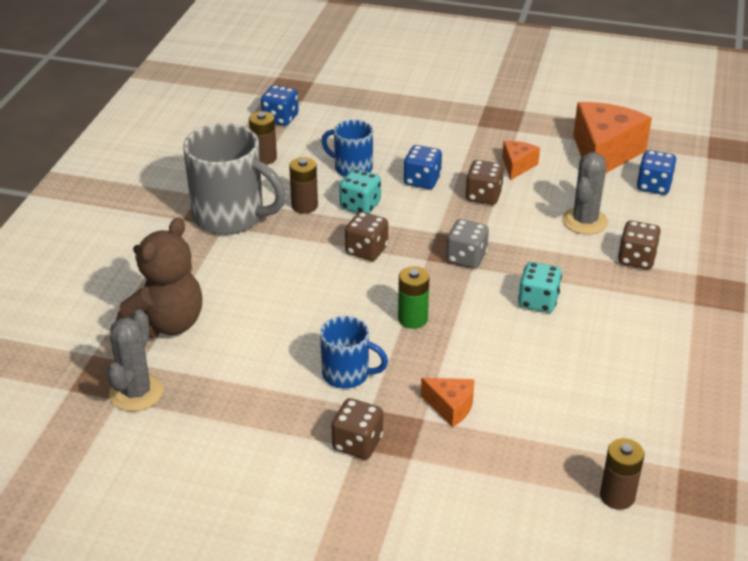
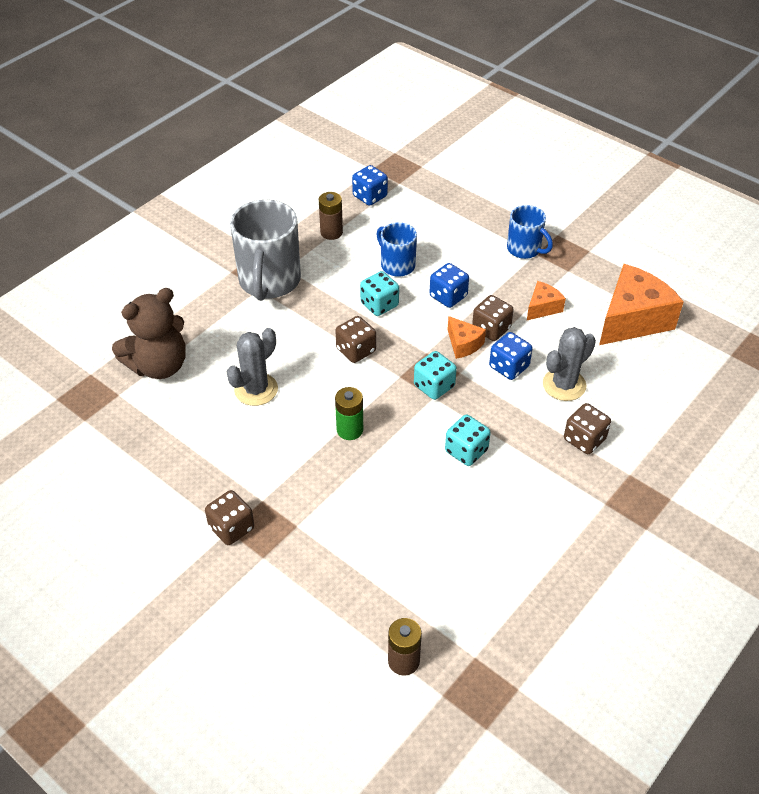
camera: 25 degrees right, 10 degrees up
grey cactus [107,310,163,412] -> grey cactus moved to [226,328,278,406]
grey mug [183,123,286,235] -> grey mug turned 45 degrees clockwise [230,199,301,301]
brown battery [289,157,318,214] -> none
blue mug [320,316,388,389] -> blue mug moved to [507,205,553,259]
orange cheese [421,378,475,427] -> orange cheese moved to [448,316,486,359]
grey dice [446,219,489,268] -> turquoise dice [414,351,457,400]
blue dice [637,150,677,195] -> blue dice moved to [489,332,533,380]

